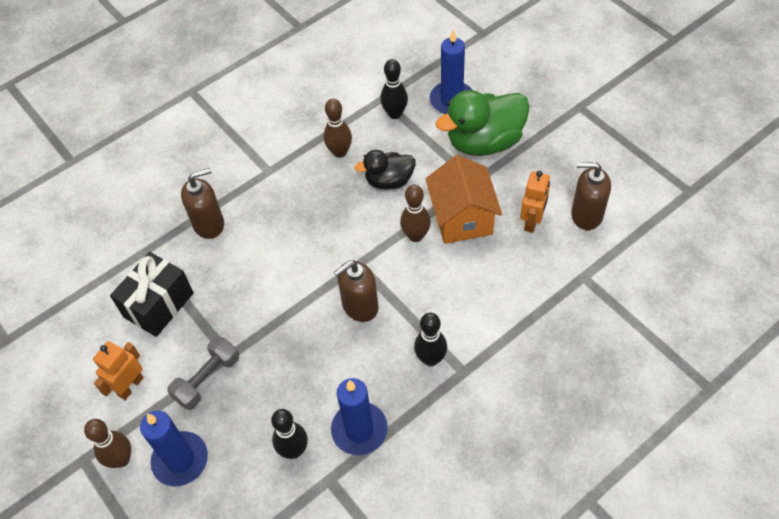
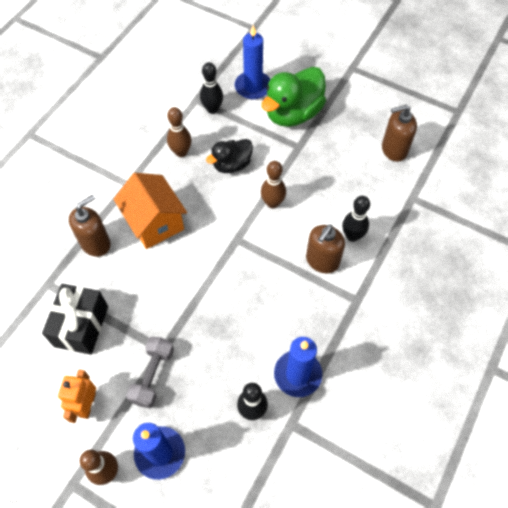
camera: 25 degrees left, 5 degrees up
brown soap dispenser [333,260,379,322] -> brown soap dispenser moved to [306,224,345,274]
black bowling pin [414,313,447,366] -> black bowling pin moved to [342,196,370,242]
orange house [425,155,502,244] -> orange house moved to [113,173,187,249]
orange robot [520,171,550,233] -> none

